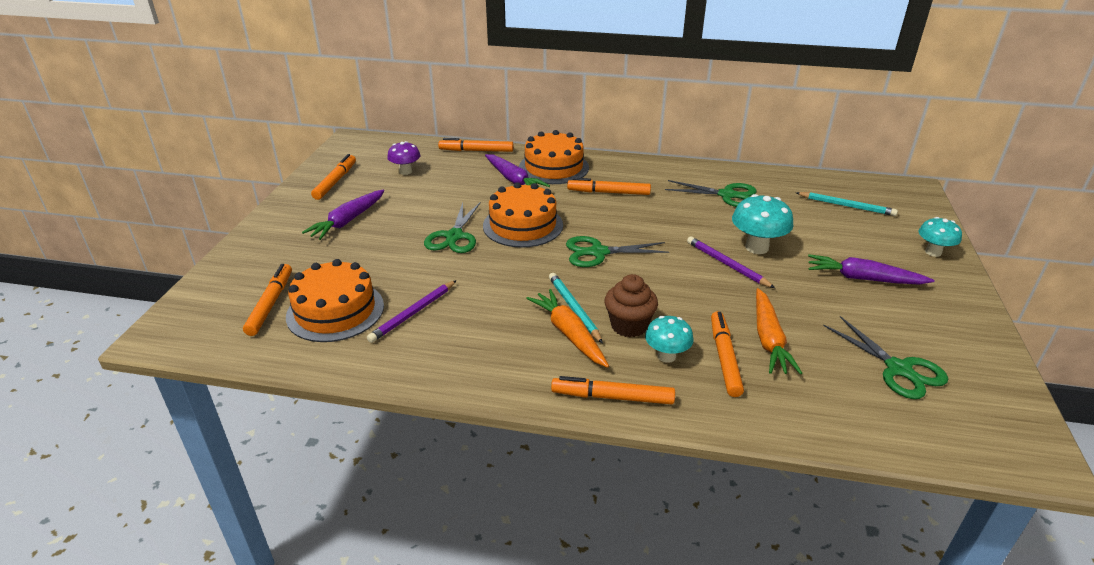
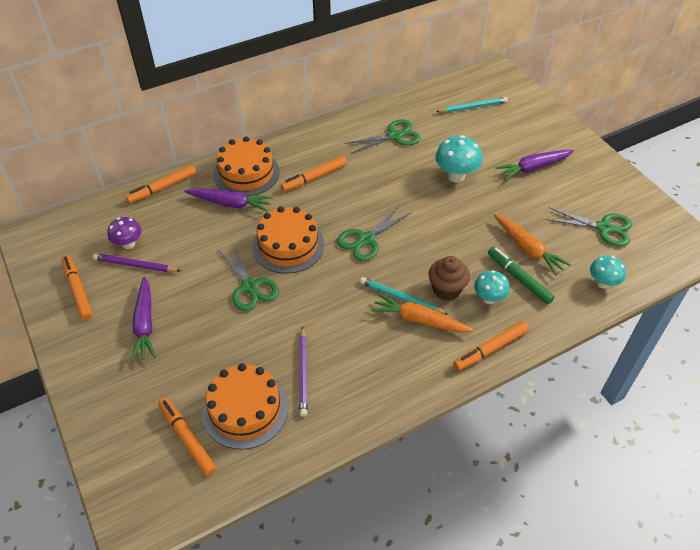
camera: 40 degrees left, 15 degrees up
purple pencil [687,236,775,288] -> purple pencil moved to [93,253,181,272]
orange marker [711,311,744,397] -> green marker [488,247,555,305]
turquoise mushroom [919,217,962,257] -> turquoise mushroom moved to [590,255,626,289]

